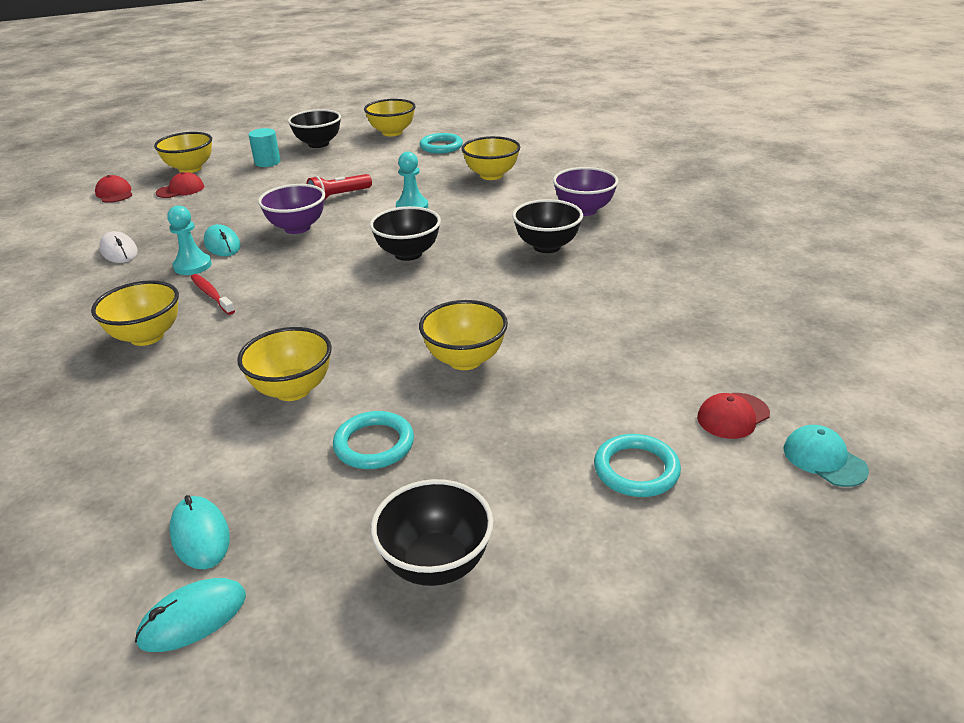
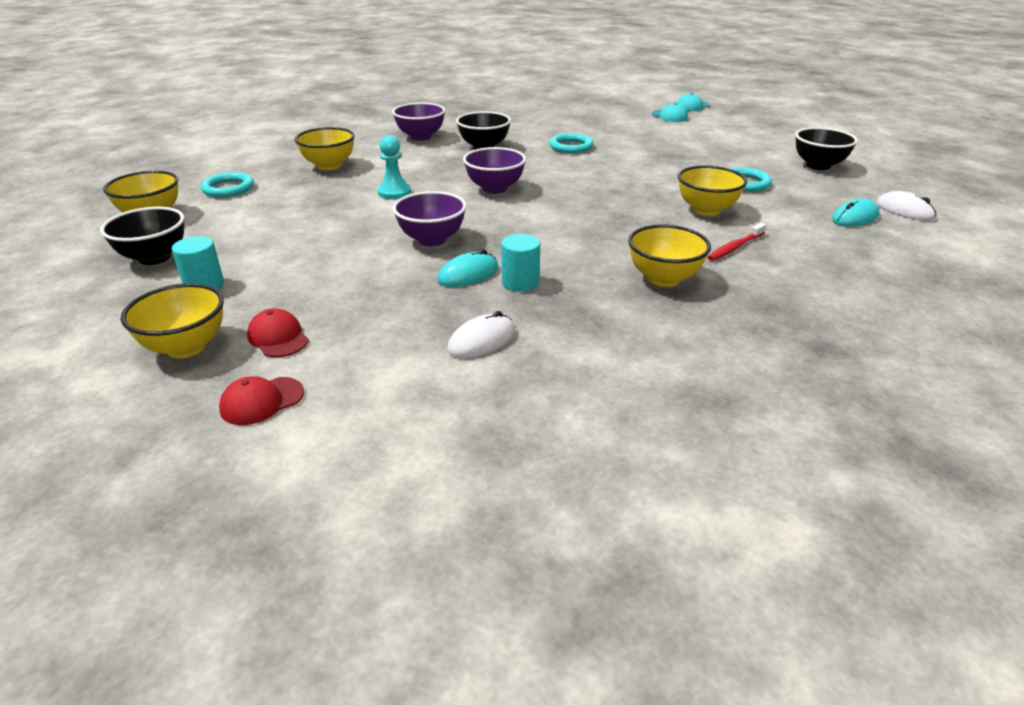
camera: 95 degrees left, 0 degrees up
turquoise mouse [135,578,246,652] -> white mouse [877,191,937,221]
turquoise pawn [167,206,212,275] -> turquoise cylinder [501,234,540,292]
red toothbrush [191,274,235,315] -> red toothbrush moved to [707,223,766,261]
red flashlight [307,174,372,201] -> none
black bowl [370,206,441,261] -> purple bowl [463,147,526,194]
yellow bowl [419,300,508,370] -> none
turquoise ring [594,434,681,497] -> turquoise ring moved to [549,133,593,153]
red cap [697,393,770,439] -> turquoise cap [651,103,688,122]

